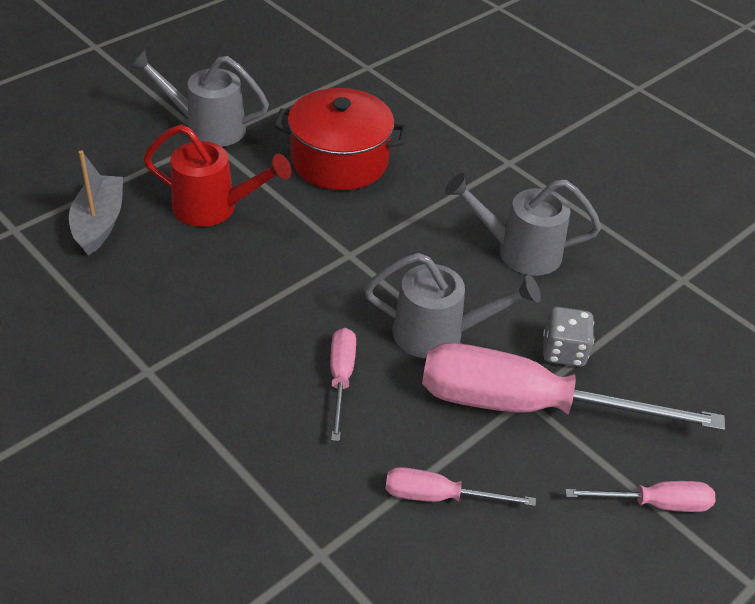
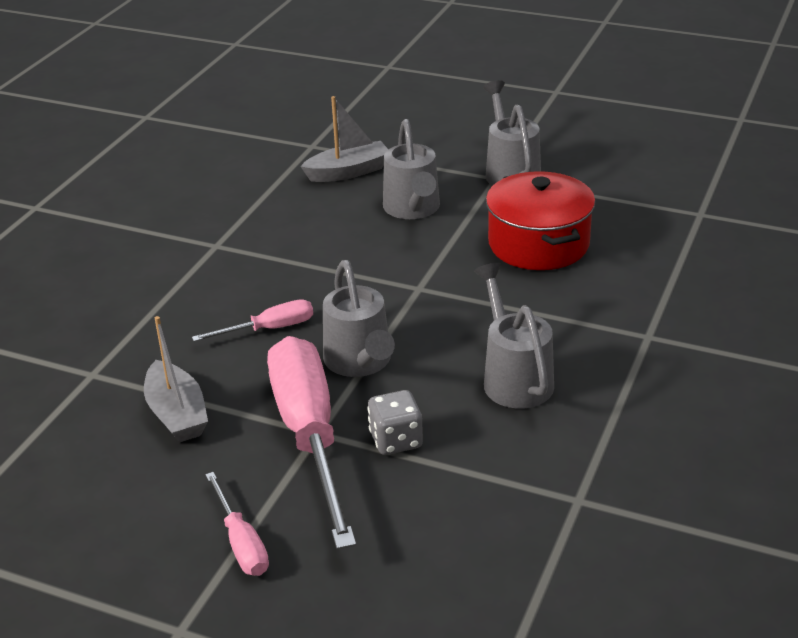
camera: 70 degrees right, 10 degrees down
red watering can [143,125,292,227] -> grey watering can [383,119,440,219]
pink screwdriver [385,467,536,506] -> grey boat [144,316,208,443]

